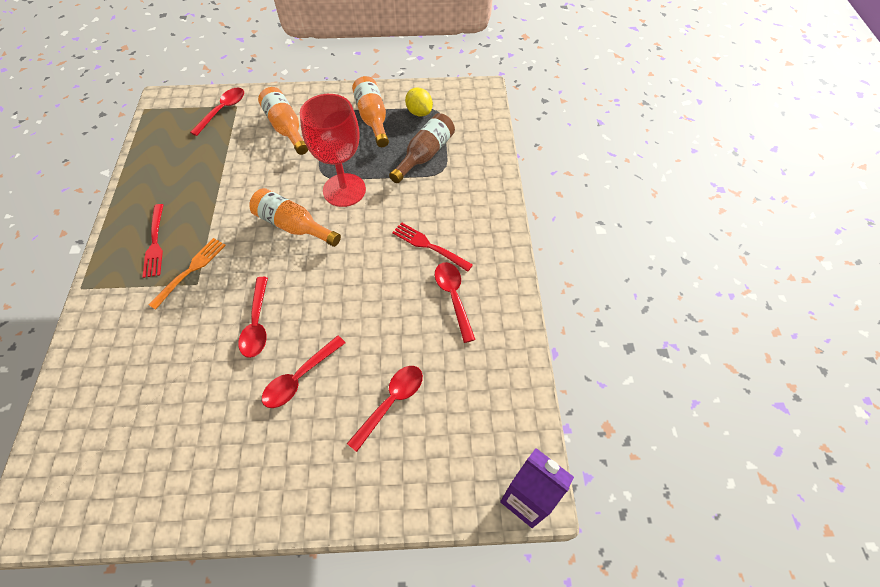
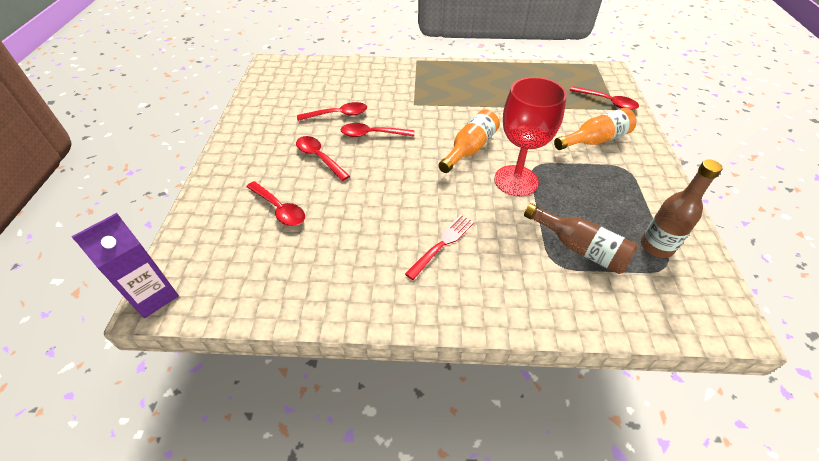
camera: 95 degrees right, 10 degrees down
red fork [142,204,163,278] -> none
orange fork [149,238,226,310] -> none
orange bottle [352,76,389,147] -> none
yellow lemon [405,88,433,116] -> brown bottle [641,160,722,258]
red spoon [435,262,476,343] -> red spoon moved to [297,102,367,121]

